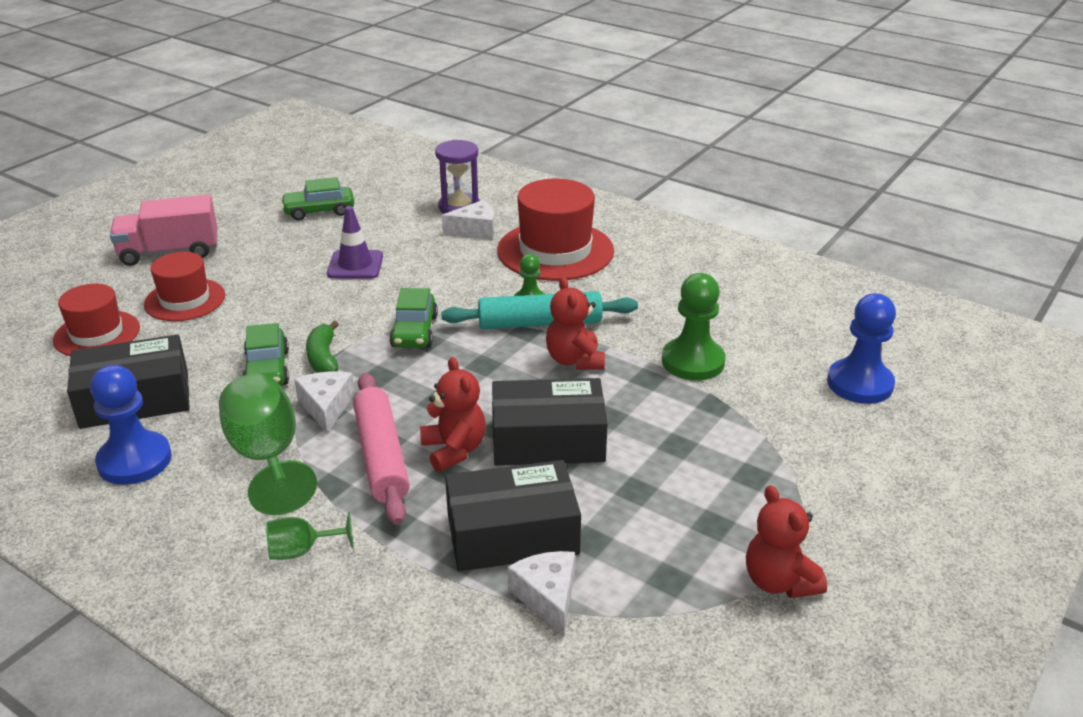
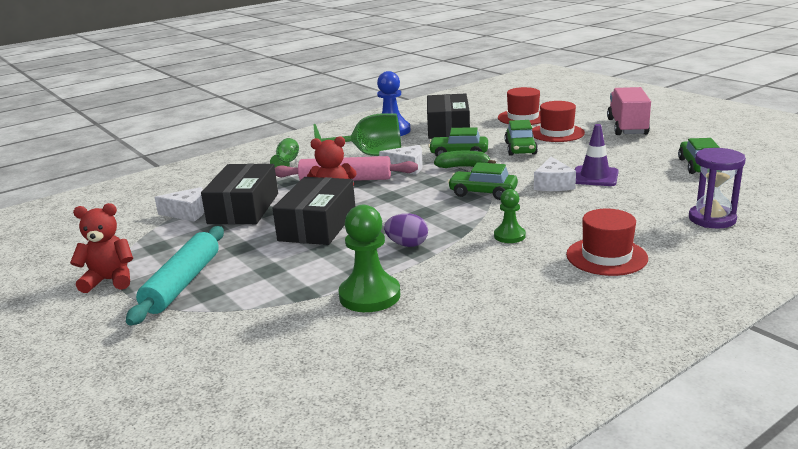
camera: 110 degrees right, 10 degrees down
turquoise rolling pin [441,291,638,329] -> turquoise rolling pin moved to [126,226,224,326]
white cheese [442,200,494,239] -> white cheese moved to [534,157,576,191]
red hat [497,178,614,281] -> red hat [566,209,648,276], size x0.63
red teddy bear [546,277,605,369] -> purple egg [384,213,428,247]
blue pawn [827,293,896,404] -> none
none -> green car [505,120,538,156]

